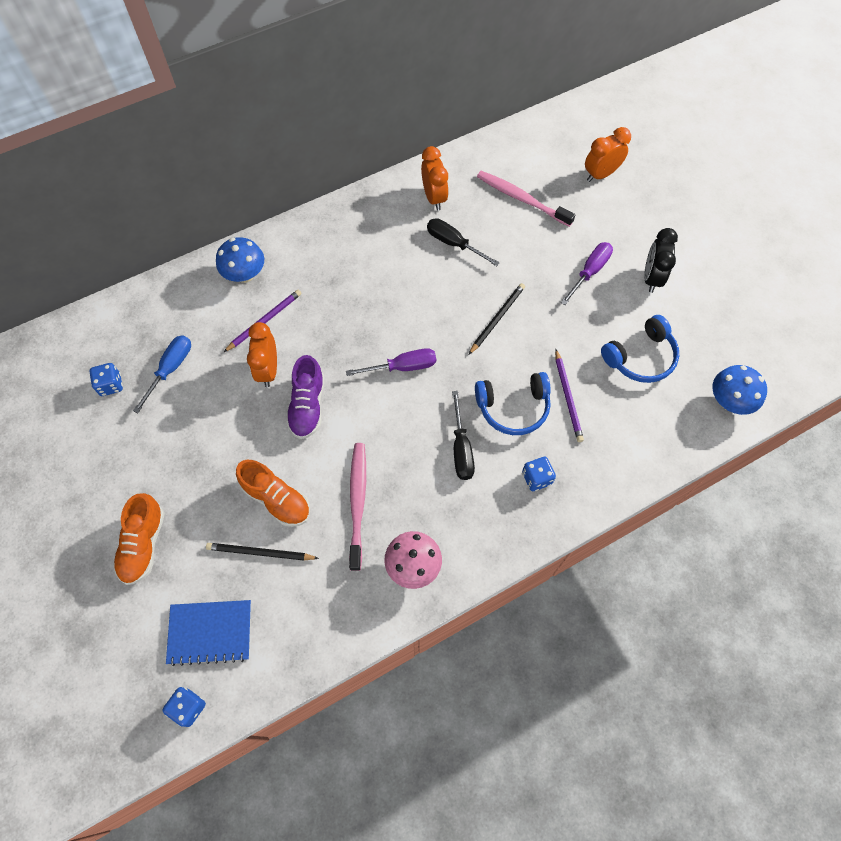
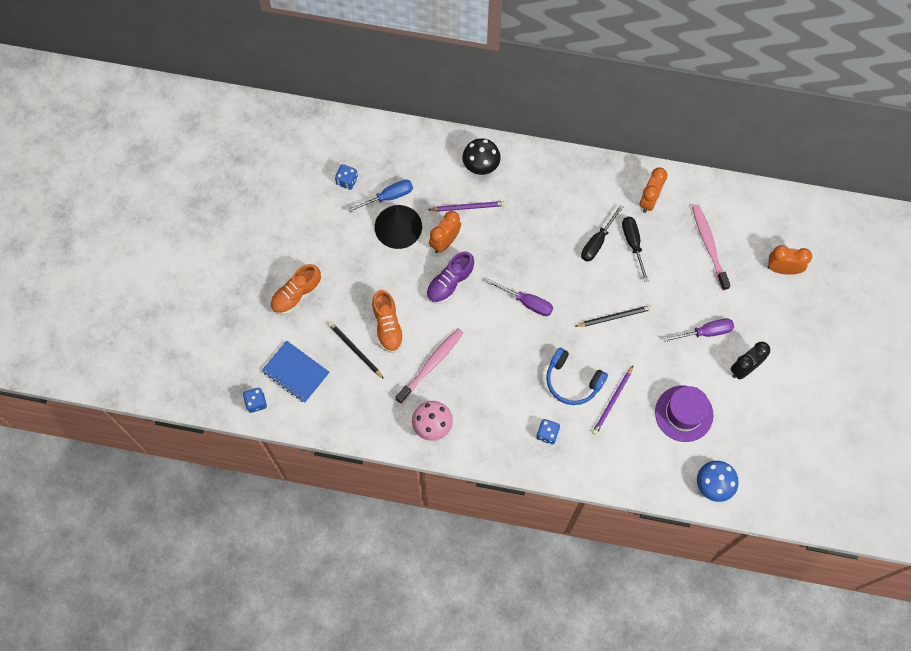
camera: 40 degrees right, 5 degrees up
blue mushroom [216,237,264,283] -> black mushroom [462,138,501,175]
black screwdriver [452,391,475,480] -> black screwdriver moved to [581,205,623,262]
blue headphones [601,315,679,383] -> purple hat [655,386,713,442]
none -> black cone [375,205,422,249]

